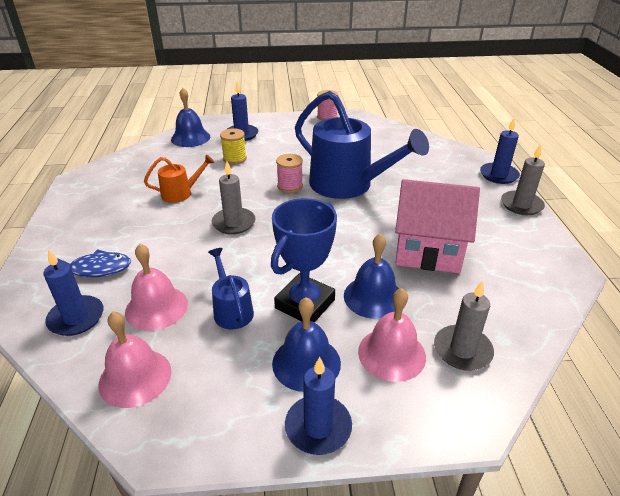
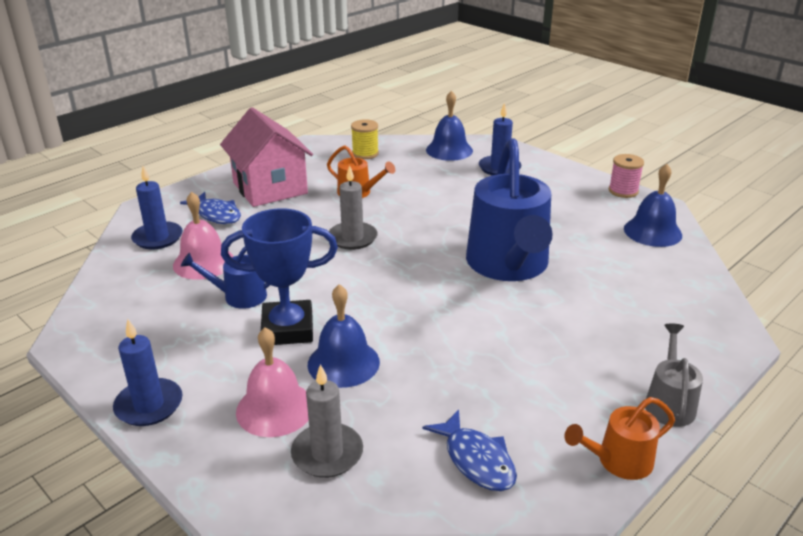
camera: 50 degrees right, 5 degrees down
pink bell [98,311,171,408] -> none
blue watering can [208,248,254,330] -> blue watering can turned 120 degrees counterclockwise [181,247,270,309]
yellow spool [220,128,247,165] -> yellow spool moved to [351,119,379,159]
blue bell [272,297,341,392] -> blue bell moved to [624,164,682,247]
pink spool [276,154,303,193] -> none
pink house [395,179,480,273] -> pink house moved to [220,107,313,207]
blue candle [480,118,520,184] -> none
grey candle [501,144,545,215] -> grey watering can [645,323,703,427]
none -> blue fish [422,409,517,491]
none -> orange watering can [565,397,675,480]

